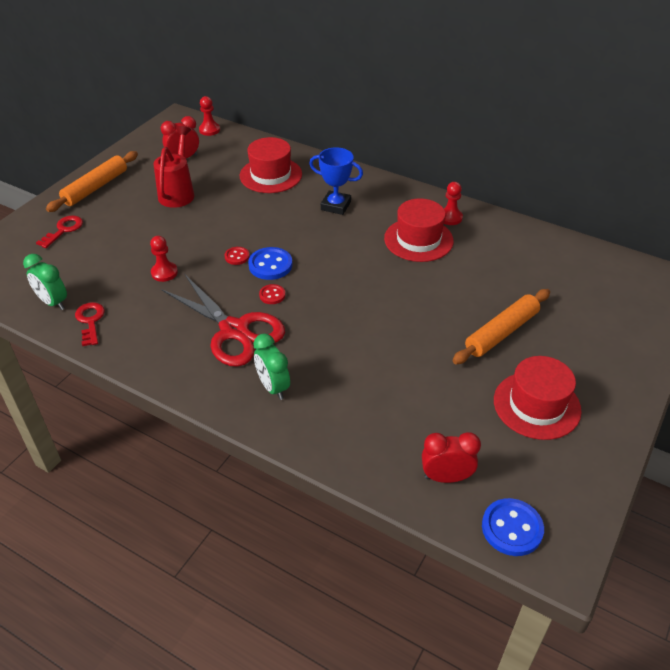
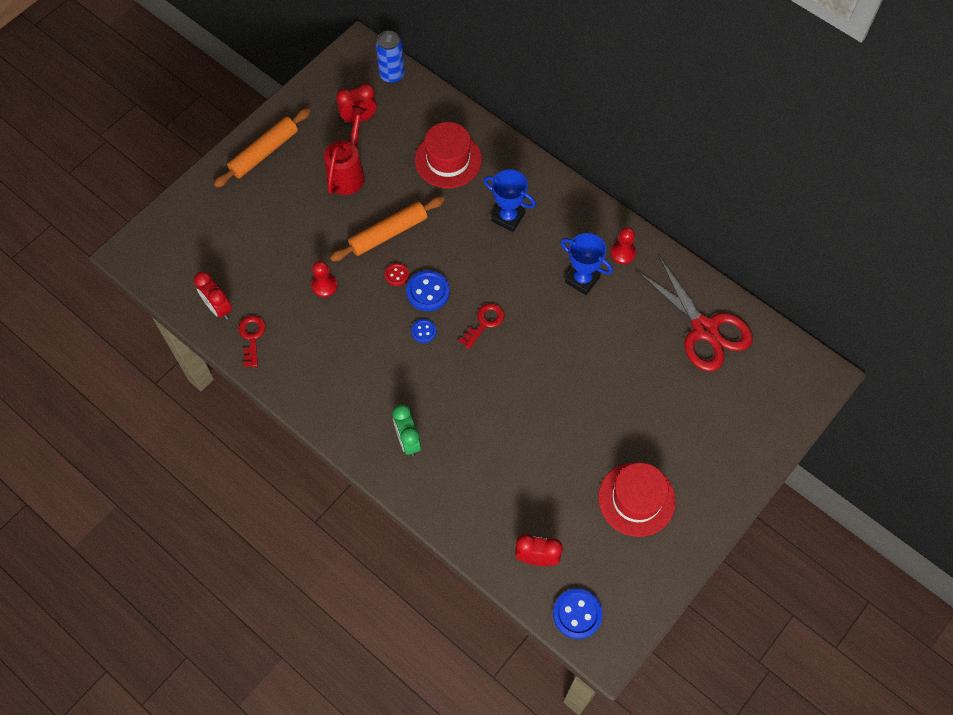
camera: 10 degrees right, 20 degrees up
green clock [23,254,67,310] -> red clock [194,271,232,320]
red key [36,215,83,248] -> red key moved to [459,303,504,349]
red scissors [161,275,285,367] -> red scissors moved to [636,255,753,371]
red pawn [199,96,220,136] -> blue can [376,31,405,83]
red button [259,284,285,304] -> blue button [411,319,436,343]
red hat [384,198,454,262] -> blue trophy [561,233,613,295]
orange rolling pin [452,289,550,364] -> orange rolling pin moved to [330,196,445,261]

